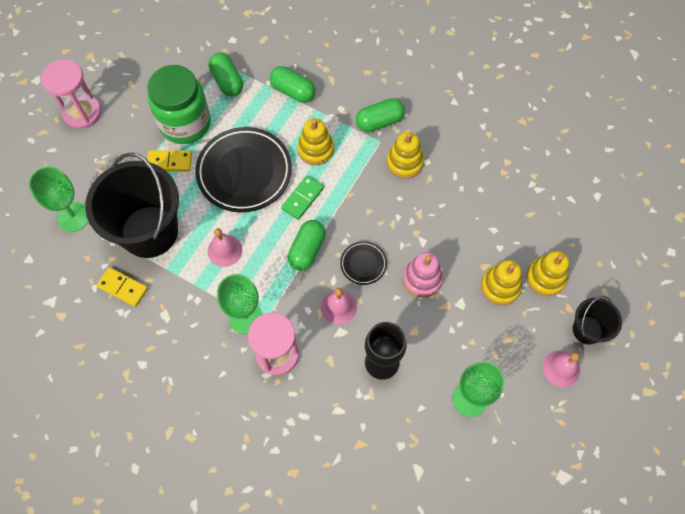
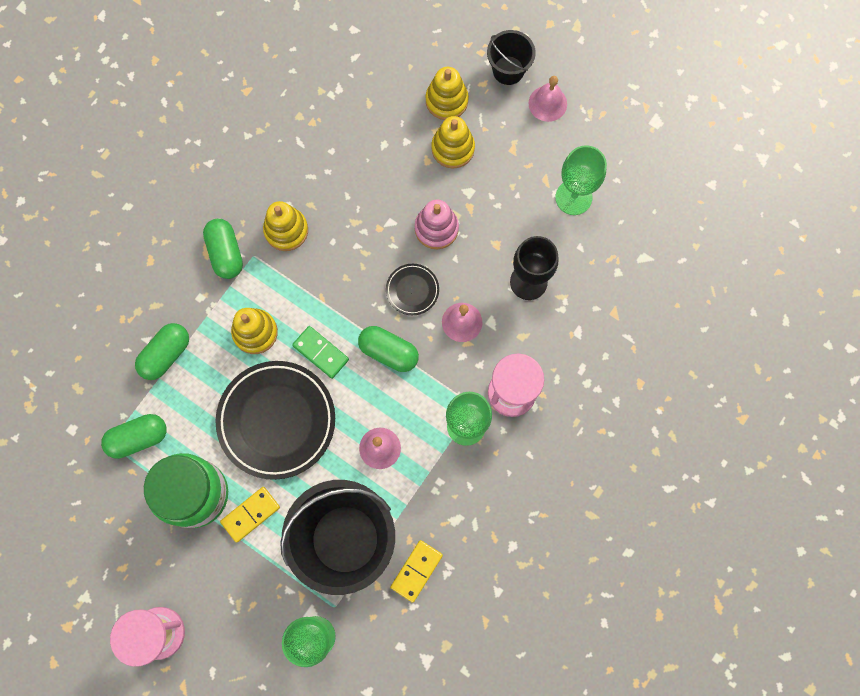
camera: 85 degrees left, 10 degrees up
yellow domino [147,150,192,171] -> yellow domino turned 45 degrees clockwise [220,487,280,543]

